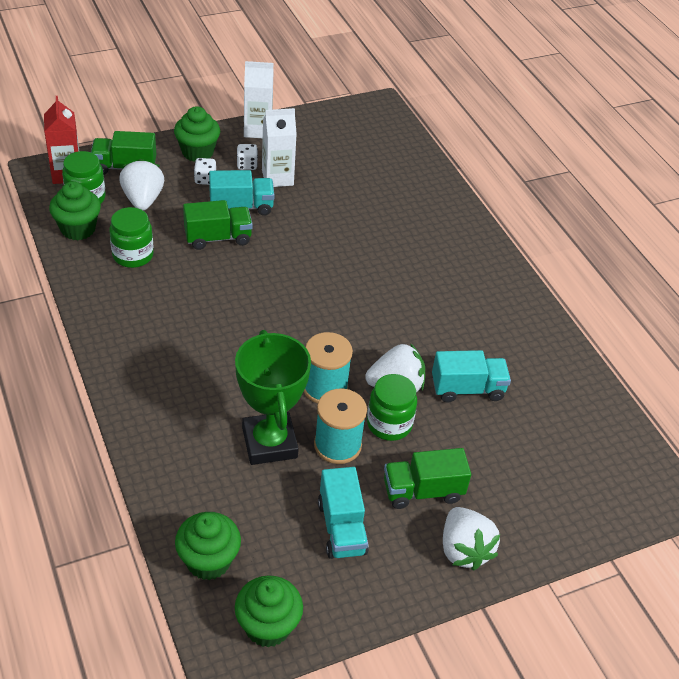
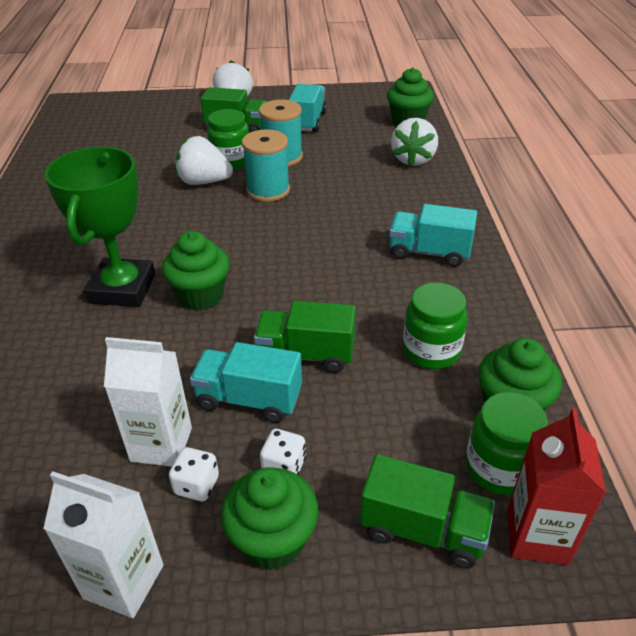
camera: 155 degrees left, 5 degrees down
white strawberry [119,159,164,211] -> white strawberry moved to [391,118,438,167]
green trophy [235,330,311,465] -> green trophy moved to [44,147,155,307]
green cupcake [235,575,303,647] -> green cupcake moved to [162,231,230,311]
turquoise truck [432,350,511,403] -> turquoise truck moved to [389,204,477,267]

